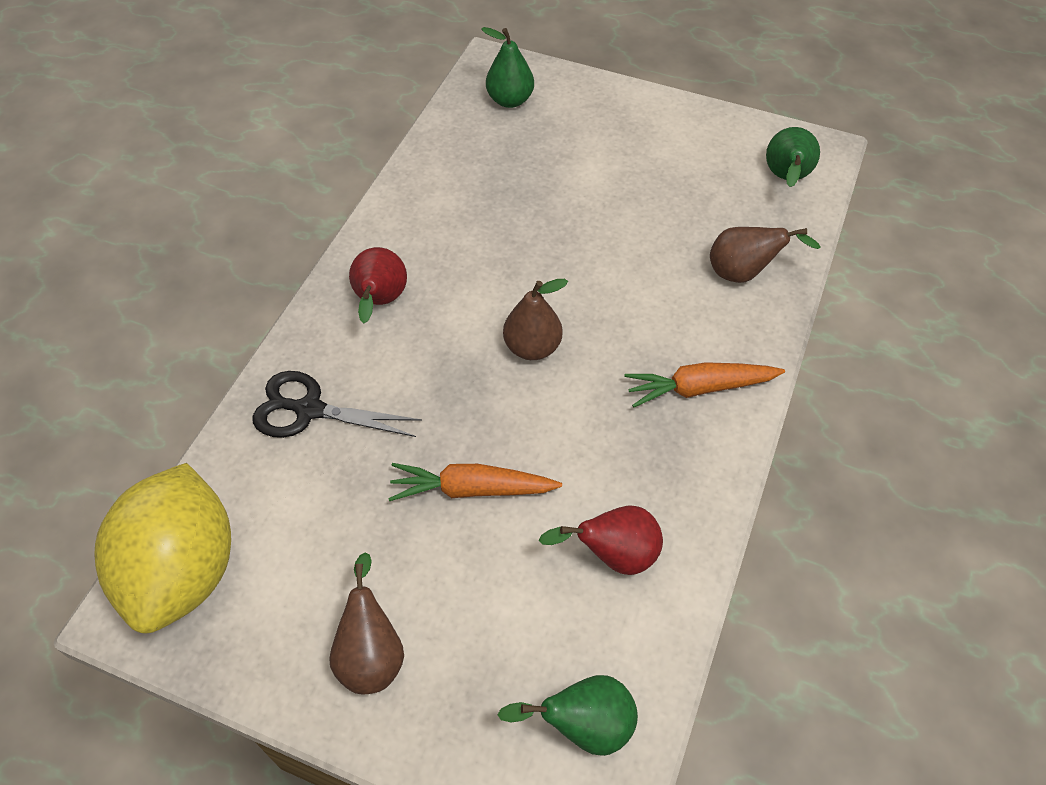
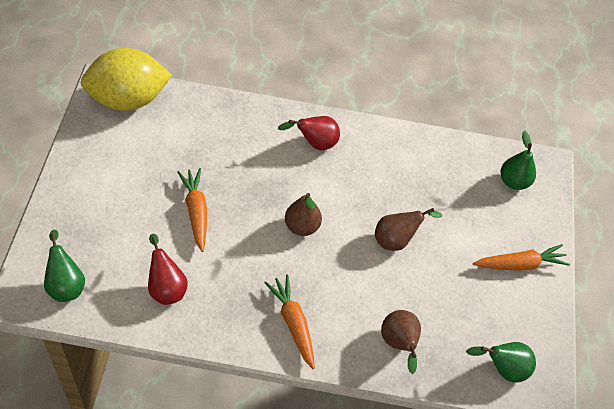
camera: 70 degrees right, 0 degrees up
black scissors [253,371,422,438] -> none
brown pear [329,553,404,694] -> brown pear moved to [375,208,442,251]
none -> orange carrot [473,244,570,271]

